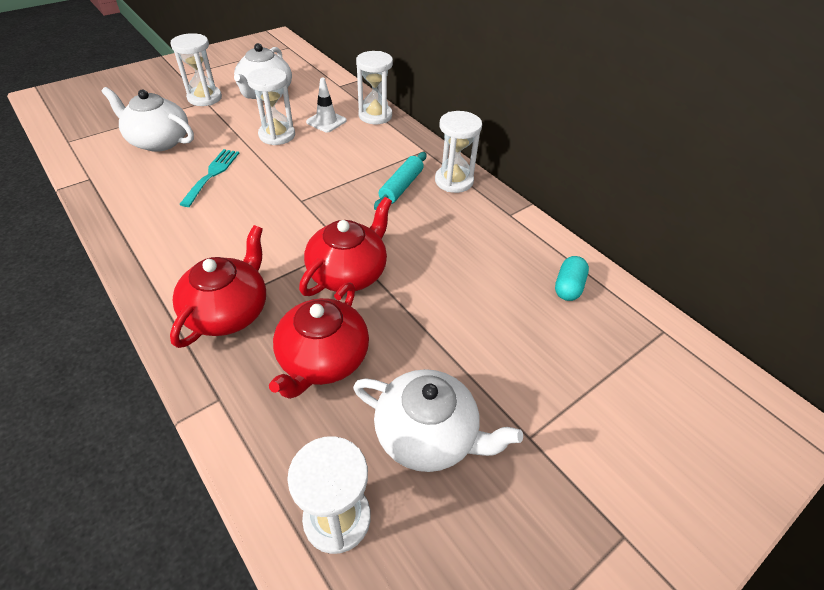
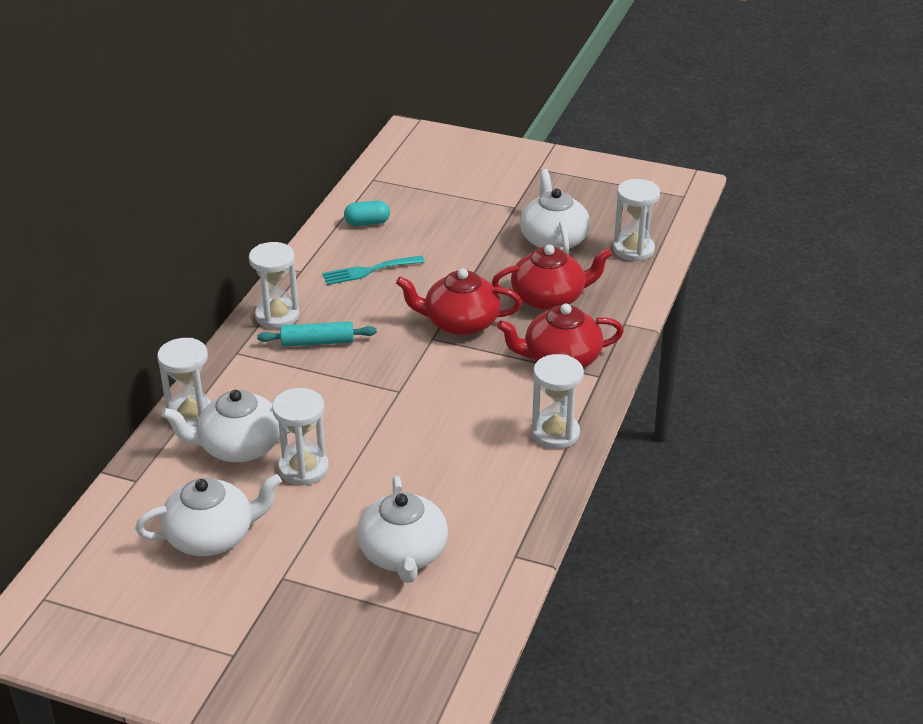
camera: 120 degrees left, 10 degrees down
white hourglass [170,33,222,106] -> white hourglass moved to [531,354,584,449]
turquoise fork [179,149,239,207] -> turquoise fork moved to [322,256,425,285]
white traffic cone [306,77,347,133] -> white teapot [161,390,290,462]

